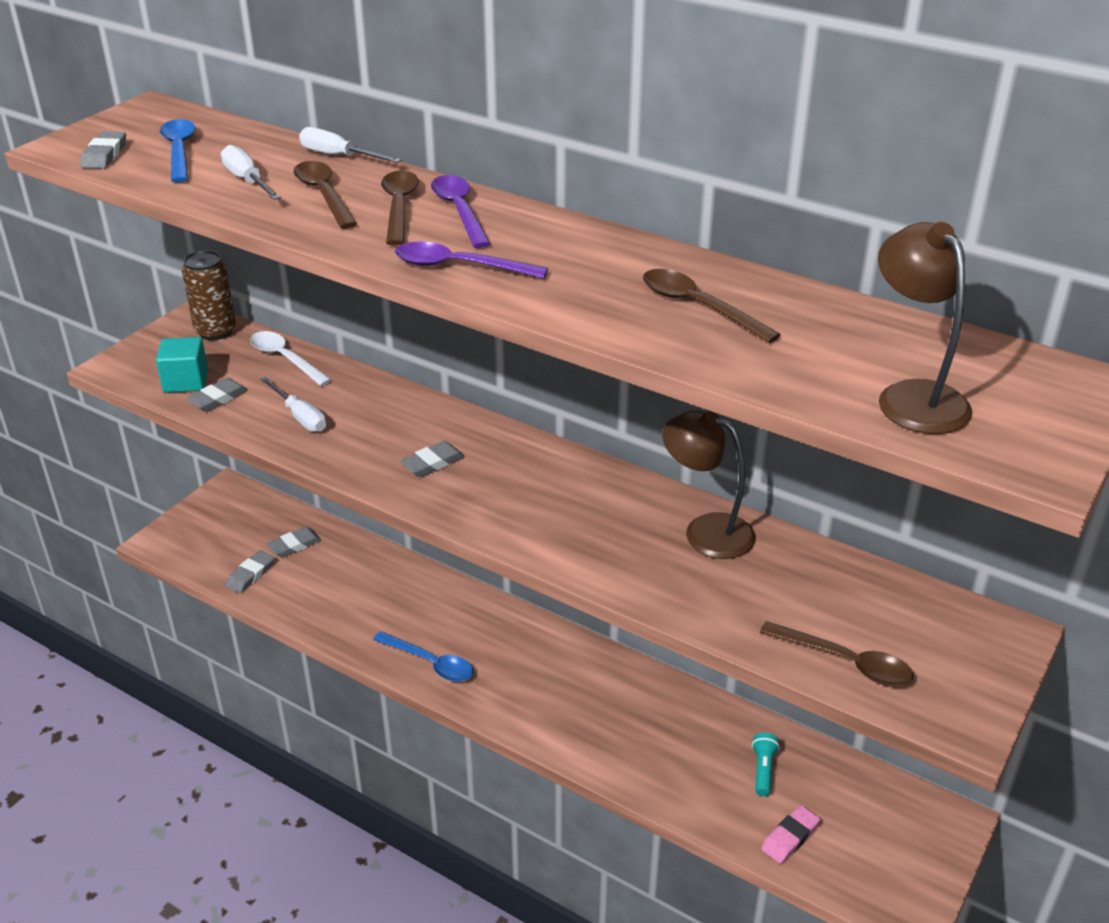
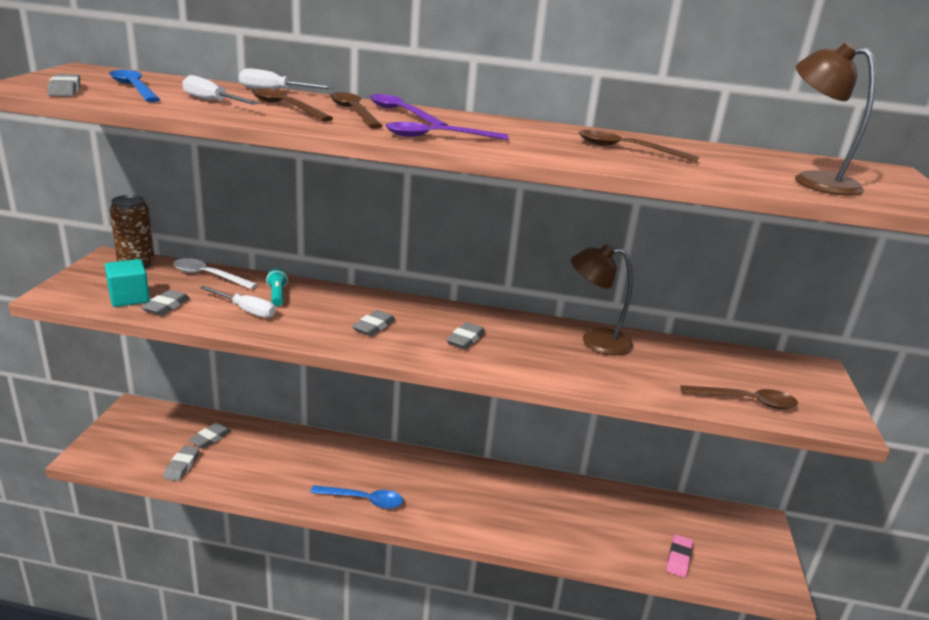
camera: 25 degrees left, 10 degrees down
turquoise flashlight [752,733,779,796] -> turquoise flashlight moved to [266,269,288,306]
none -> grey eraser [446,322,485,349]

